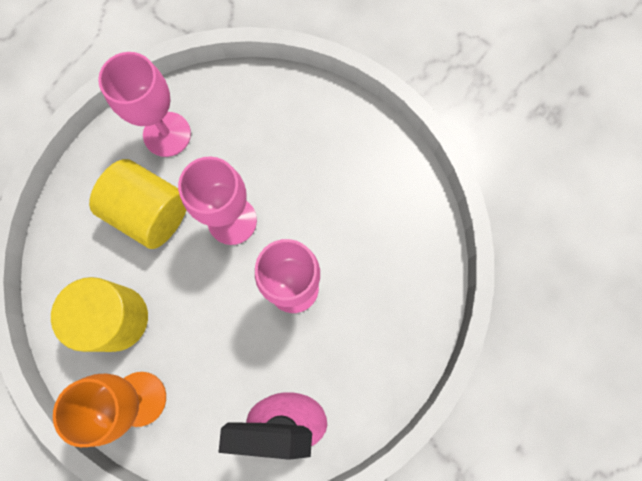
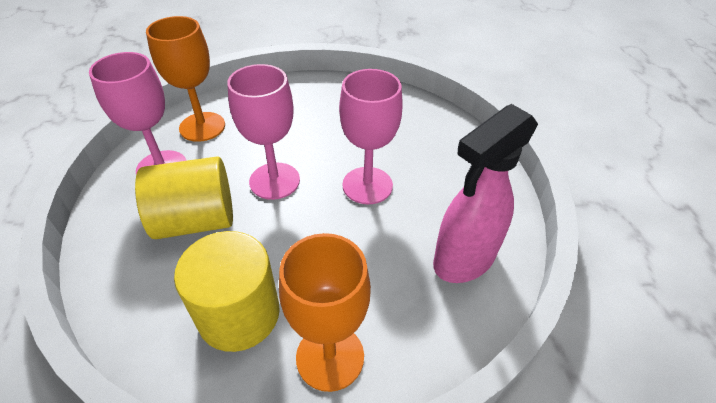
camera: 45 degrees left, 30 degrees down
none -> orange goblet [146,16,225,142]

